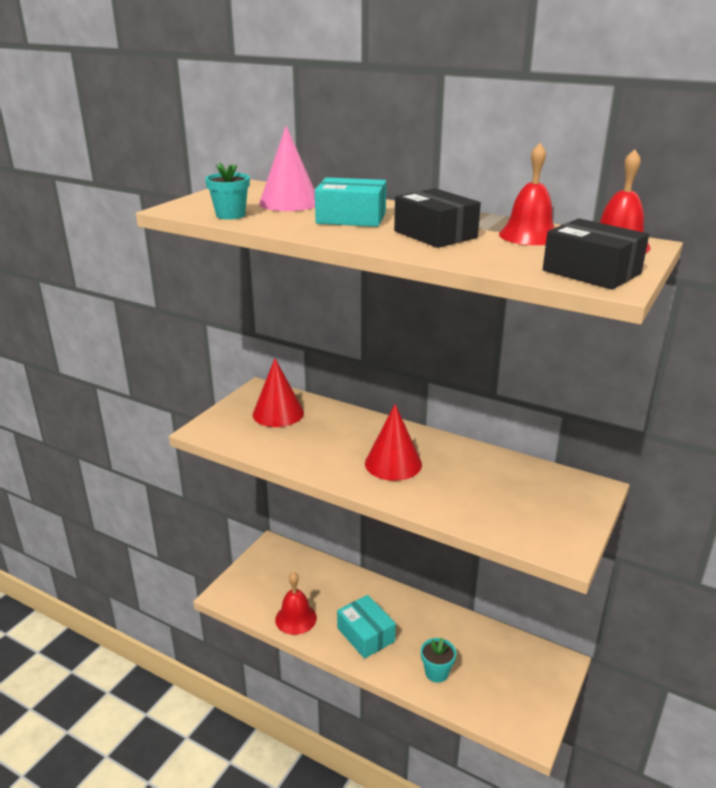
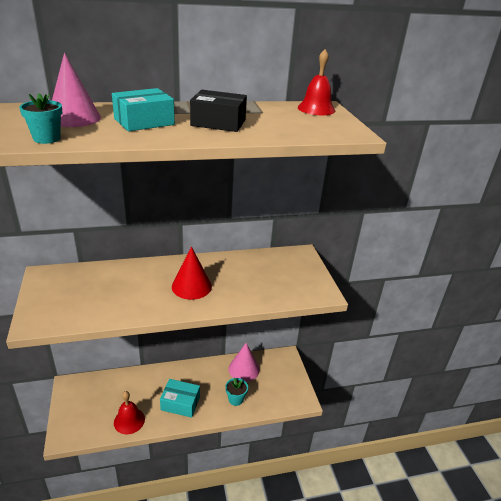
camera: 45 degrees left, 5 degrees up
red cone [253,358,304,427] -> none
red bell [499,143,555,245] -> none
black box [543,218,649,290] -> none
none -> pink cone [229,343,260,382]

